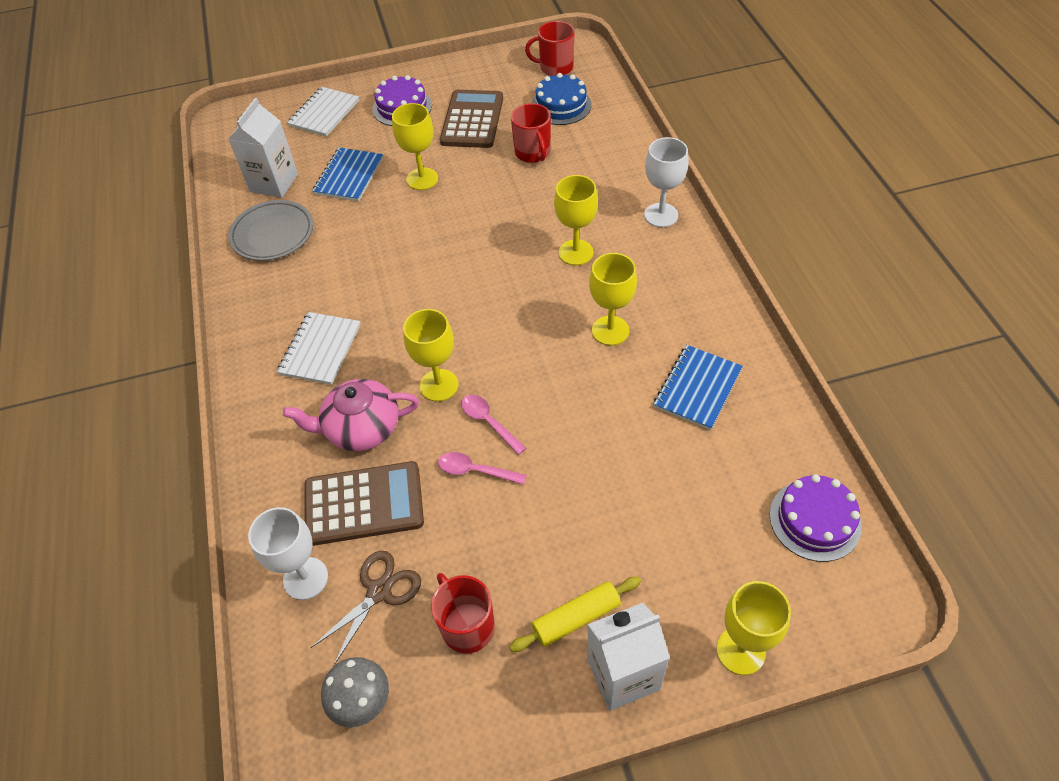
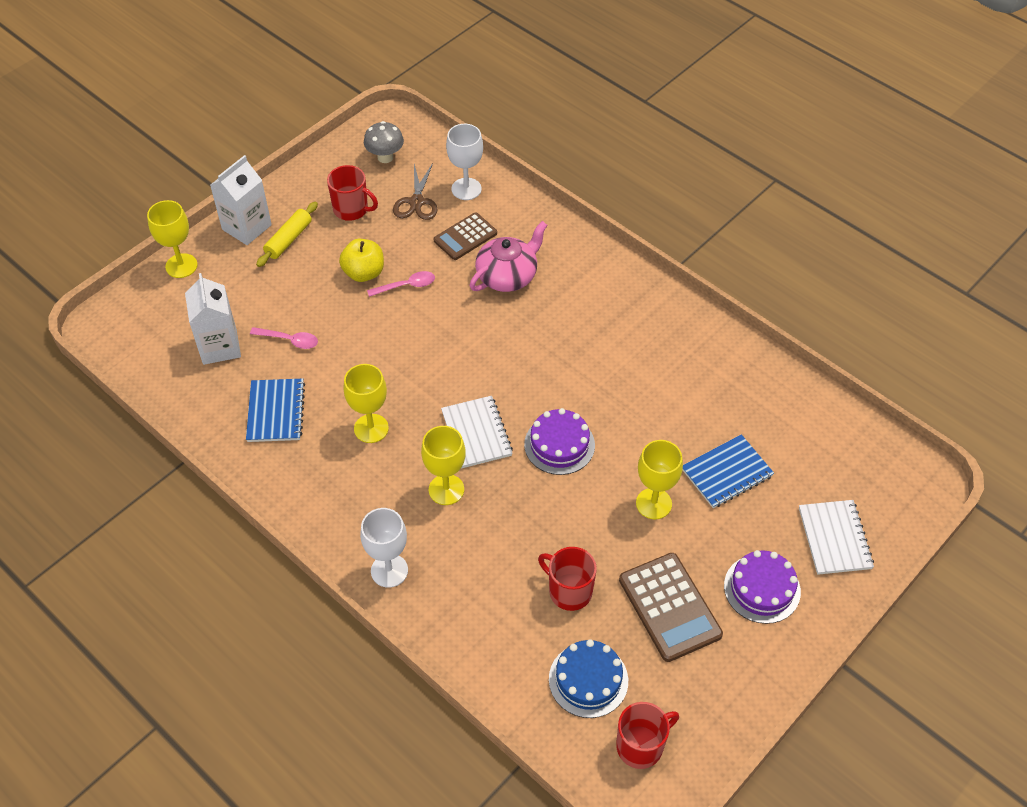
camera: 145 degrees right, 0 degrees up
white carton [228,98,298,198] -> white carton moved to [185,273,241,365]
grey plate [228,200,313,261] -> none
white notebook [277,312,360,385] -> white notebook moved to [441,396,513,469]
brown calculator [304,461,424,546] -> brown calculator [434,213,497,260], size x0.67
blue notebook [312,148,383,201] -> blue notebook turned 75 degrees clockwise [683,434,774,508]
yellow goblet [403,309,459,402] -> none
pink spoon [461,395,526,455] -> pink spoon moved to [250,327,318,349]
purple cake [770,474,862,562] -> purple cake moved to [524,408,595,475]
none -> yellow apple [339,239,384,282]

